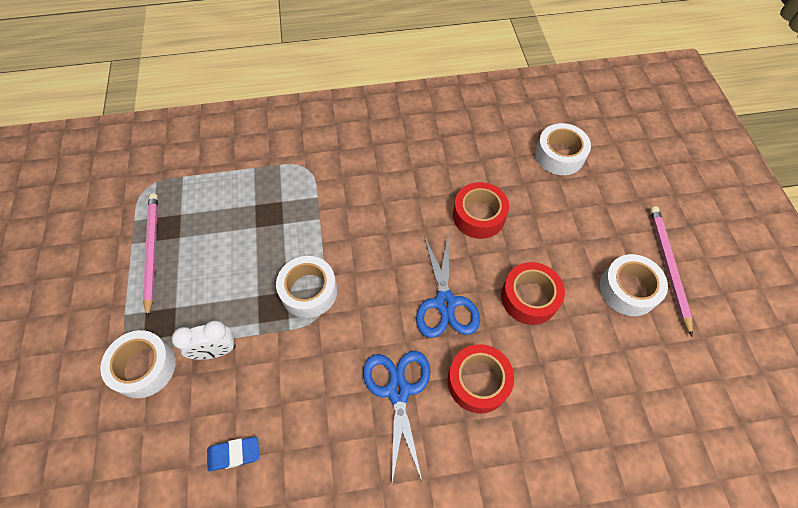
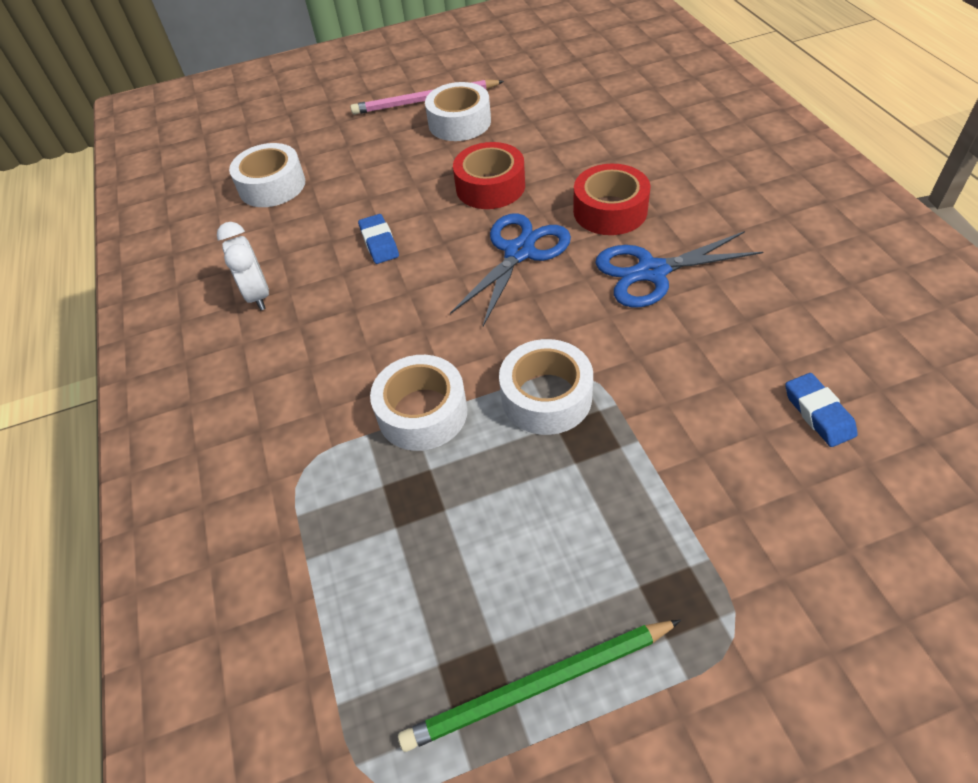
camera: 95 degrees left, 10 degrees down
white tape [100,330,176,398] -> white tape moved to [370,355,468,451]
pink pencil [143,194,158,318] -> green pencil [398,620,681,752]
white clock [172,320,236,360] -> white clock moved to [217,222,269,310]
blue scissors [416,233,480,338] -> blue scissors turned 45 degrees counterclockwise [450,213,571,326]
red tape [453,182,509,239] -> blue eraser [358,214,399,264]

